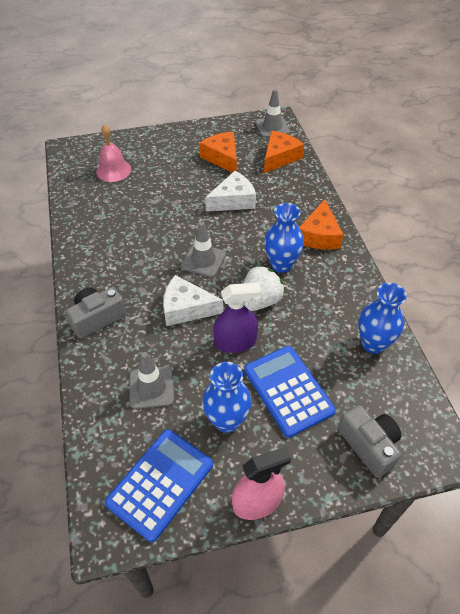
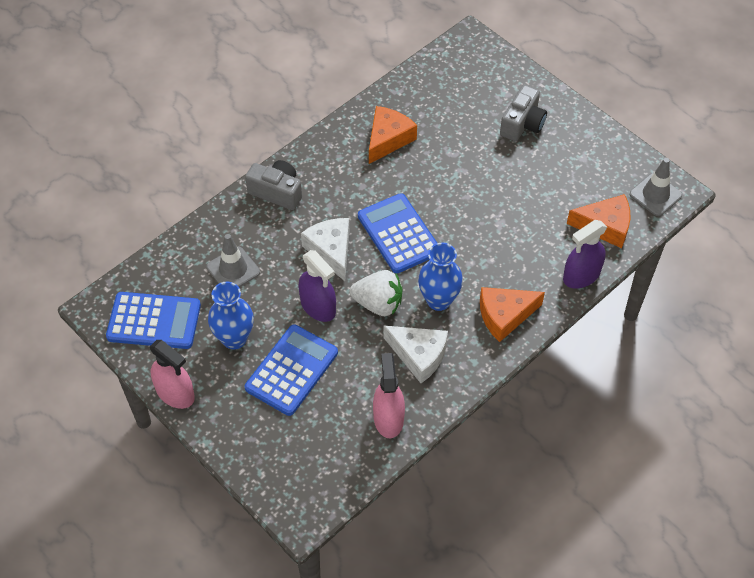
camera: 60 degrees right, 5 degrees up
pink bell [96,124,131,182] -> none
grey traffic cone [181,222,226,277] -> blue calculator [358,193,437,273]
orange cheese [199,132,237,173] -> orange cheese moved to [369,106,417,164]
white cheese [205,171,256,212] -> white cheese moved to [383,326,448,383]
grey camera [338,405,401,478] -> grey camera moved to [500,85,547,141]
blue vase [358,283,407,354] -> pink spray bottle [373,353,405,438]
none -> purple spray bottle [563,220,607,289]

